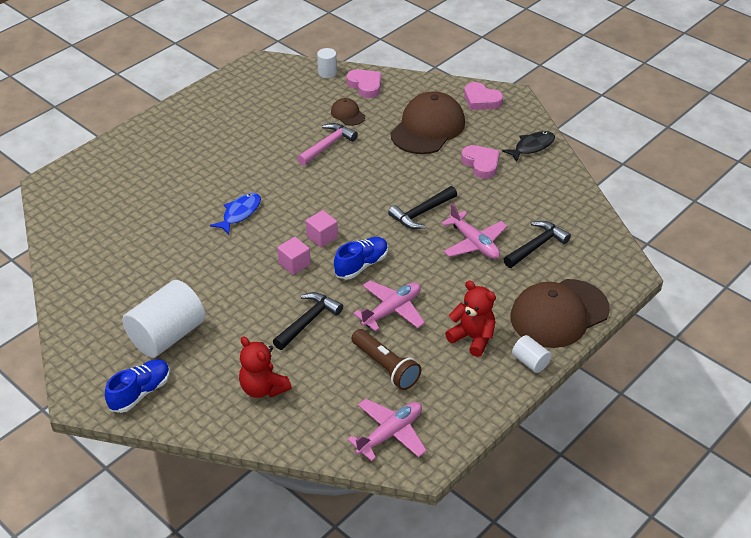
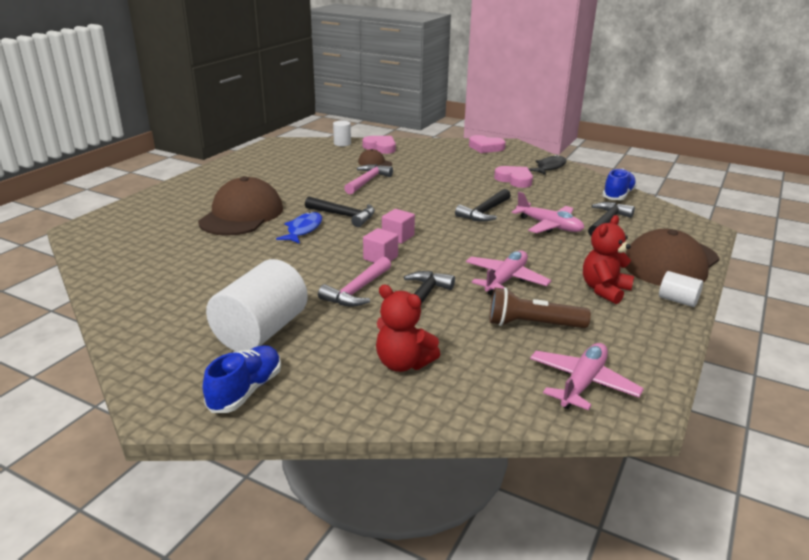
camera: 15 degrees left, 15 degrees down
blue shoe [334,237,388,280] -> blue shoe moved to [602,169,637,200]
brown flashlight [351,329,421,390] -> brown flashlight turned 150 degrees clockwise [490,287,591,328]
brown cap [390,91,465,154] -> brown cap moved to [198,176,283,236]
red teddy bear [445,281,496,357] -> red teddy bear turned 75 degrees counterclockwise [583,215,634,304]
none -> black hammer [305,197,375,227]
none -> pink hammer [318,257,391,307]

